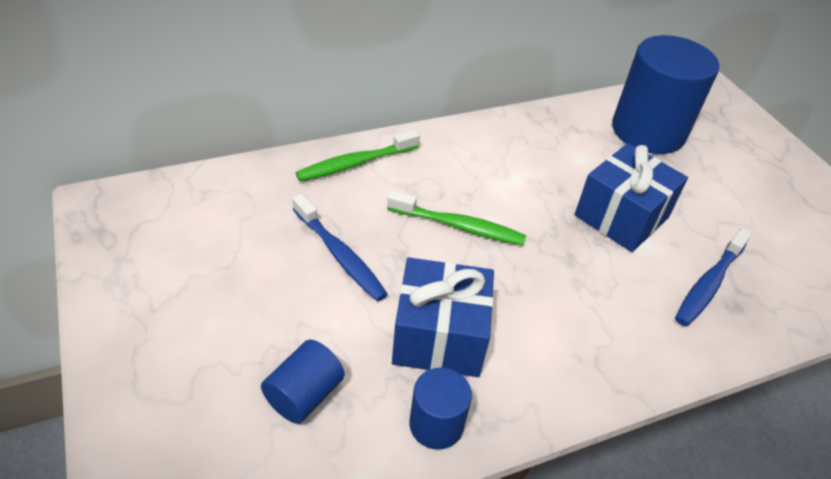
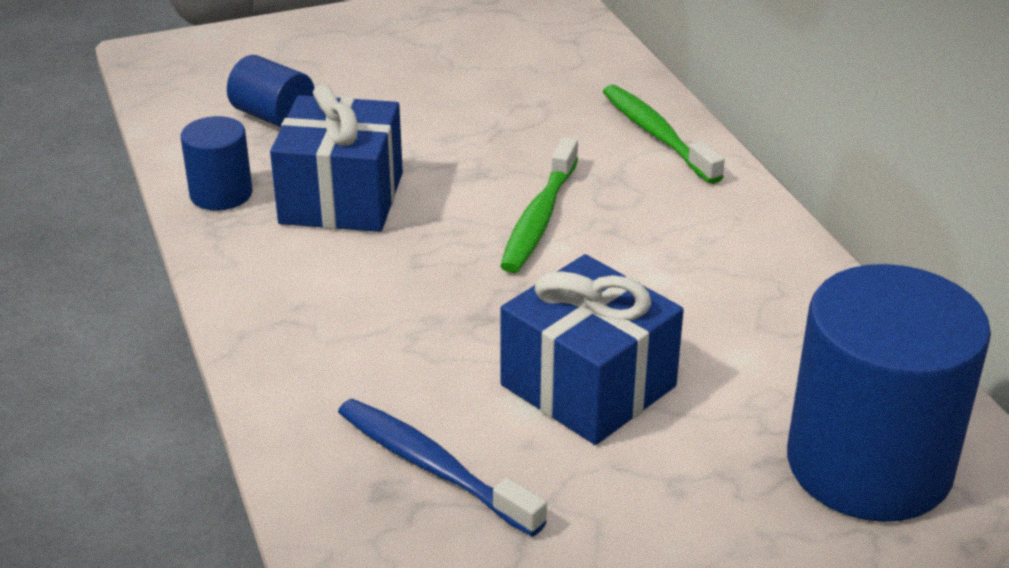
camera: 95 degrees right, 10 degrees down
blue toothbrush [293,194,388,302] -> none

